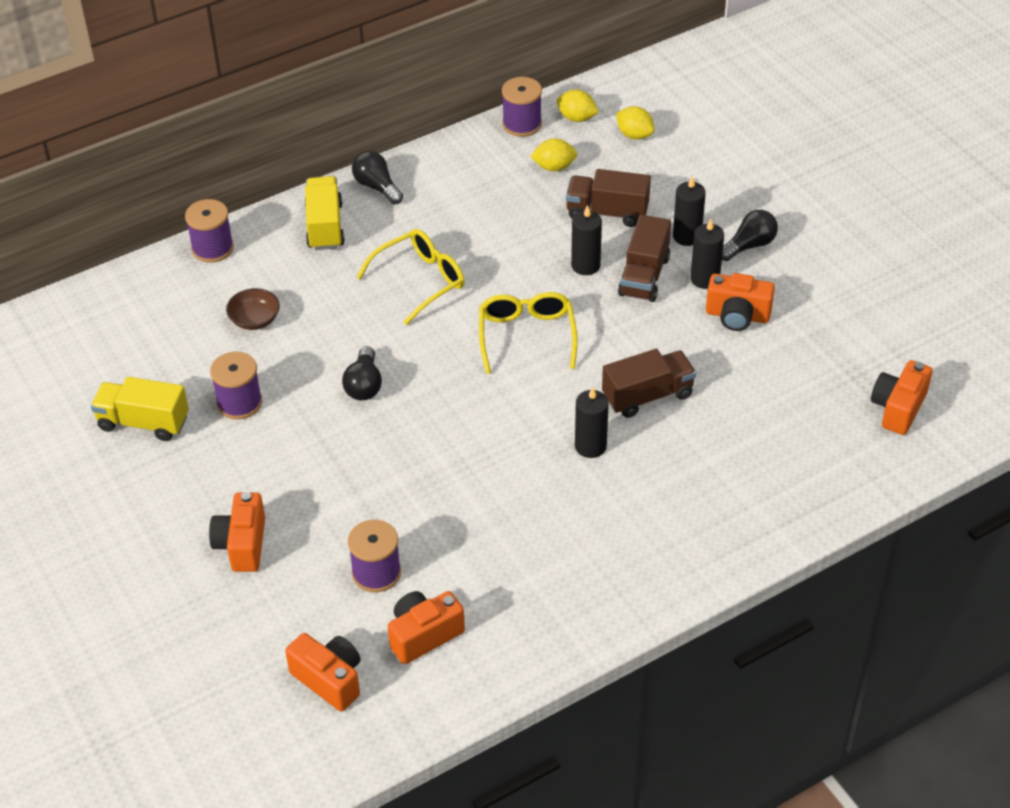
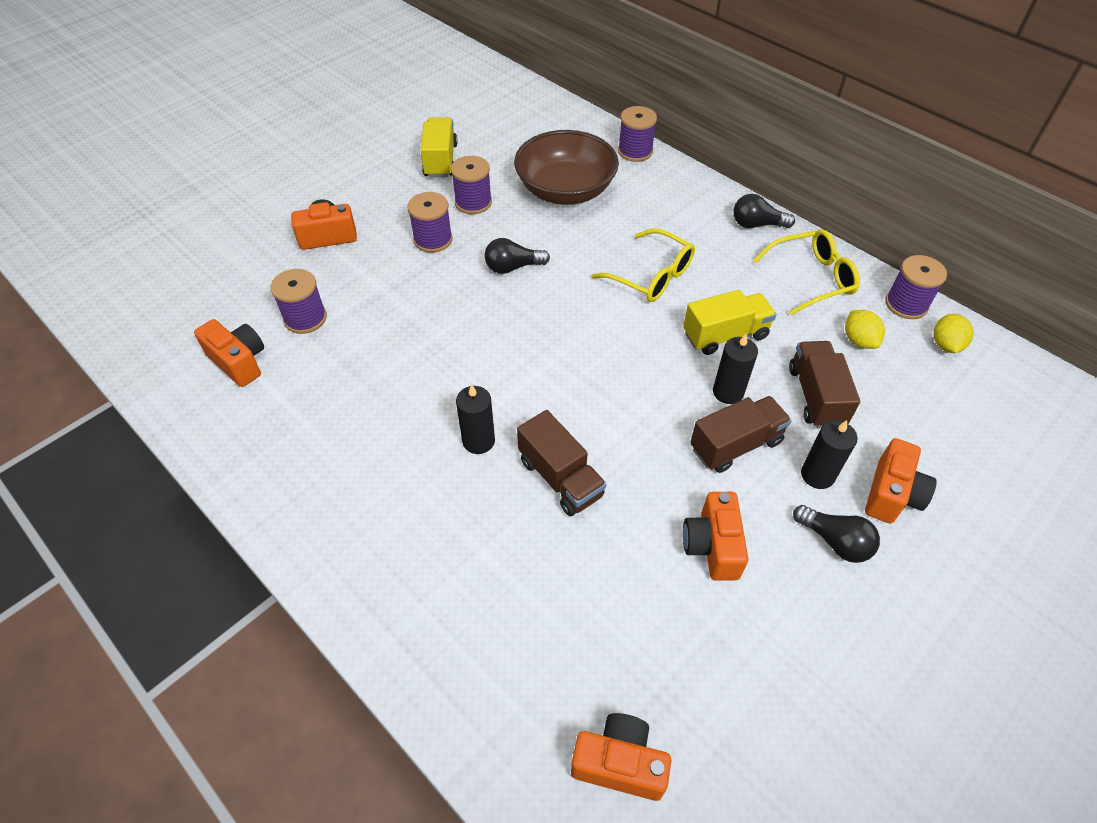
camera: 75 degrees right, 5 degrees up
brown bowl [226,288,280,330] -> brown bowl [514,130,619,205], size x2.27
orange camera [285,633,361,711] -> orange camera moved to [865,438,937,524]
yellow truck [305,176,345,250] -> yellow truck moved to [683,290,776,355]
black light bulb [352,151,403,204] -> black light bulb turned 120 degrees counterclockwise [734,194,795,228]
yellow glasses [479,292,577,374] -> yellow glasses moved to [753,229,860,315]
yellow lemon [616,106,654,140] -> none
brown truck [618,215,671,302] -> brown truck turned 150 degrees clockwise [690,396,792,473]
black candle [690,219,724,289] -> none
none -> purple spool [407,192,453,253]

